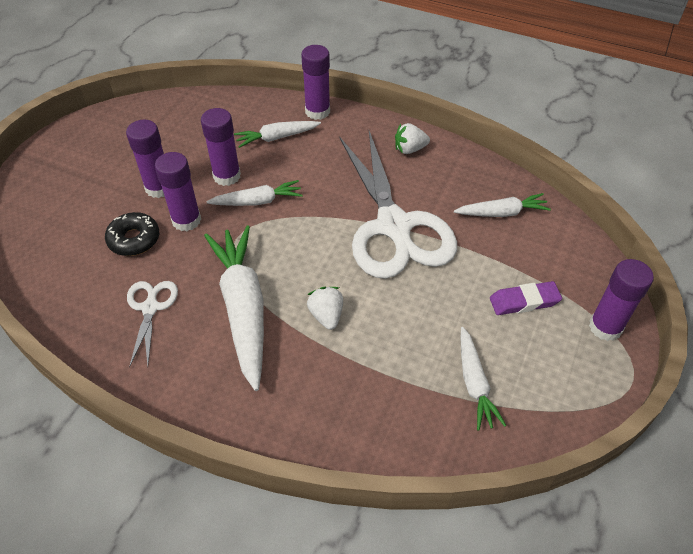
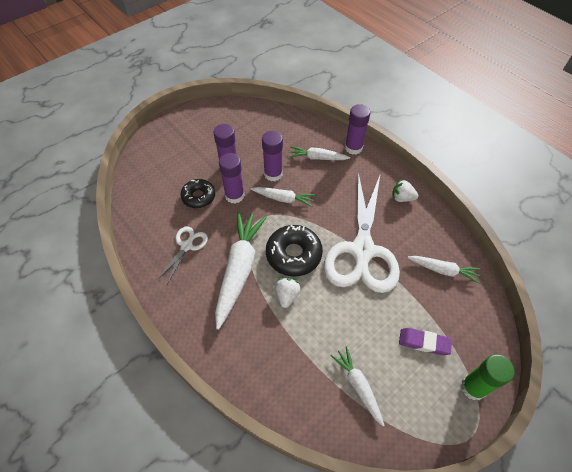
camera: 25 degrees right, 5 degrees up
white carrot [460,327,507,431] -> white carrot turned 135 degrees clockwise [330,346,385,426]
purple glue stick [589,259,654,341] -> green glue stick [461,355,515,400]
none -> black donut [266,225,323,276]

